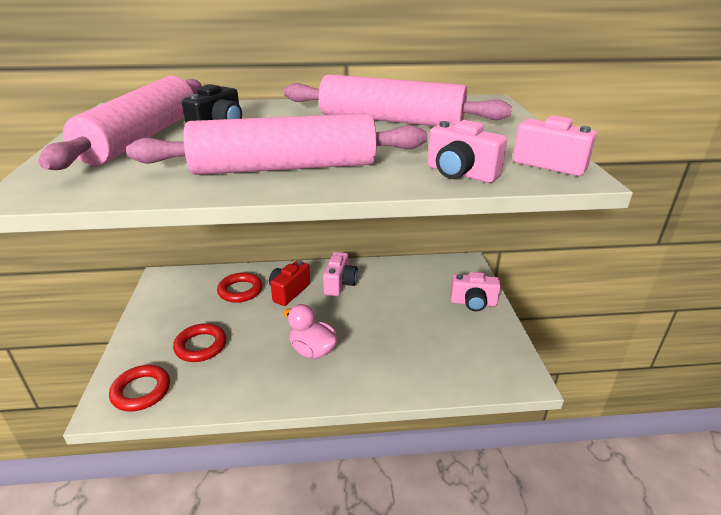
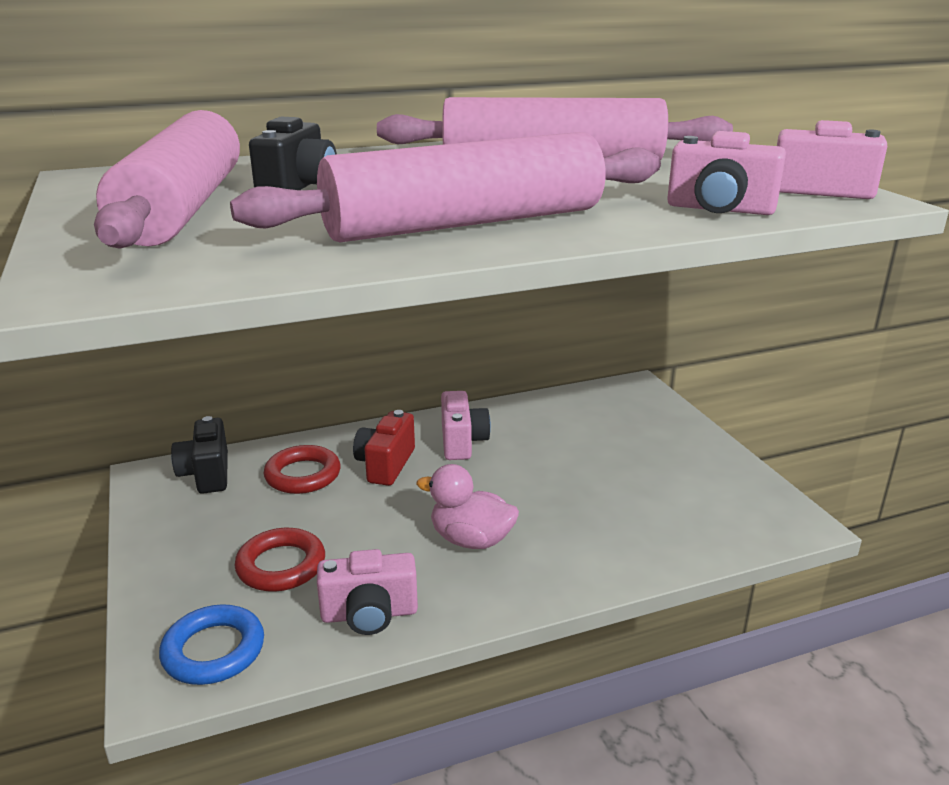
camera: 15 degrees left, 5 degrees down
red ring [109,365,170,412] -> blue ring [159,604,264,685]
pink camera [450,272,501,311] -> pink camera moved to [317,549,418,635]
none -> black camera [171,416,228,494]

